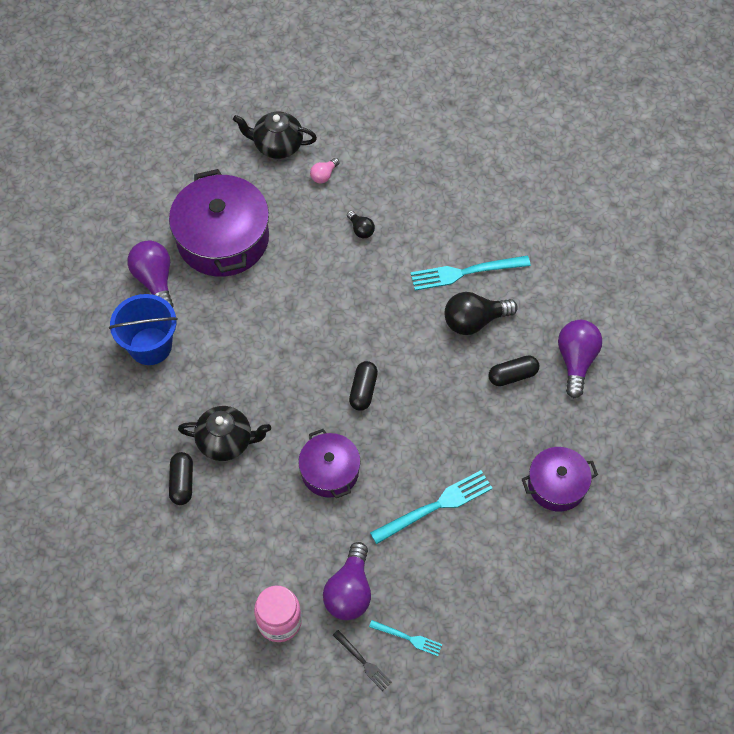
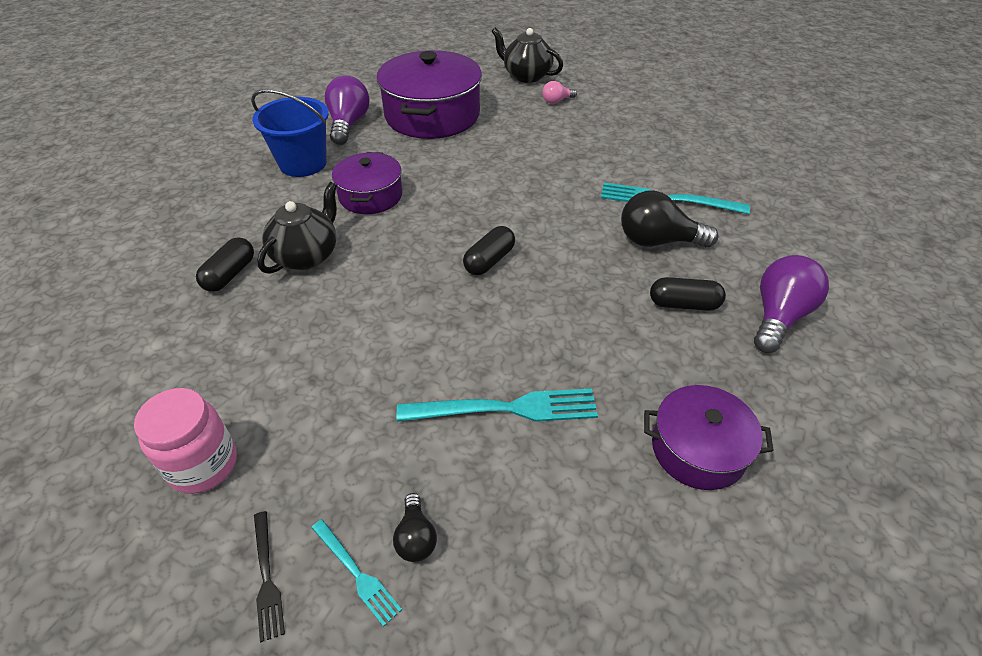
camera: 25 degrees right, 15 degrees down
black teapot [178,406,271,461] -> black teapot turned 90 degrees counterclockwise [257,182,337,274]
purple pot [298,429,361,498] -> purple pot moved to [332,152,402,214]
purple light bulb [323,542,371,620] -> none
black light bulb [347,211,375,238] -> black light bulb moved to [393,493,437,562]

